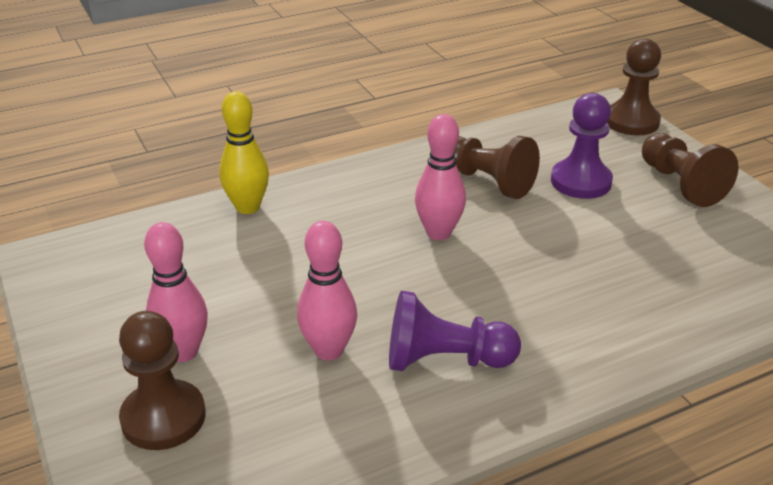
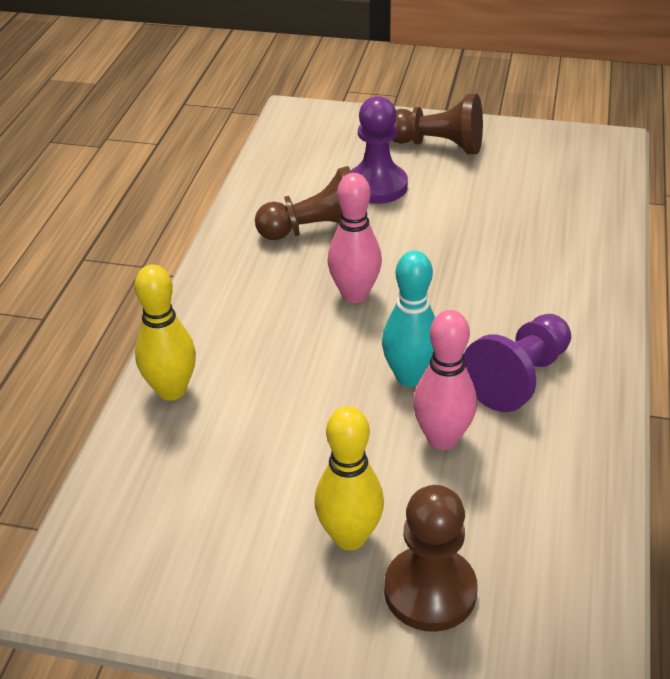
camera: 50 degrees left, 5 degrees up
pink bowling pin [144,222,208,362] -> yellow bowling pin [314,406,384,550]
brown pawn [607,39,661,135] -> none
none -> turquoise bowling pin [382,251,435,387]

